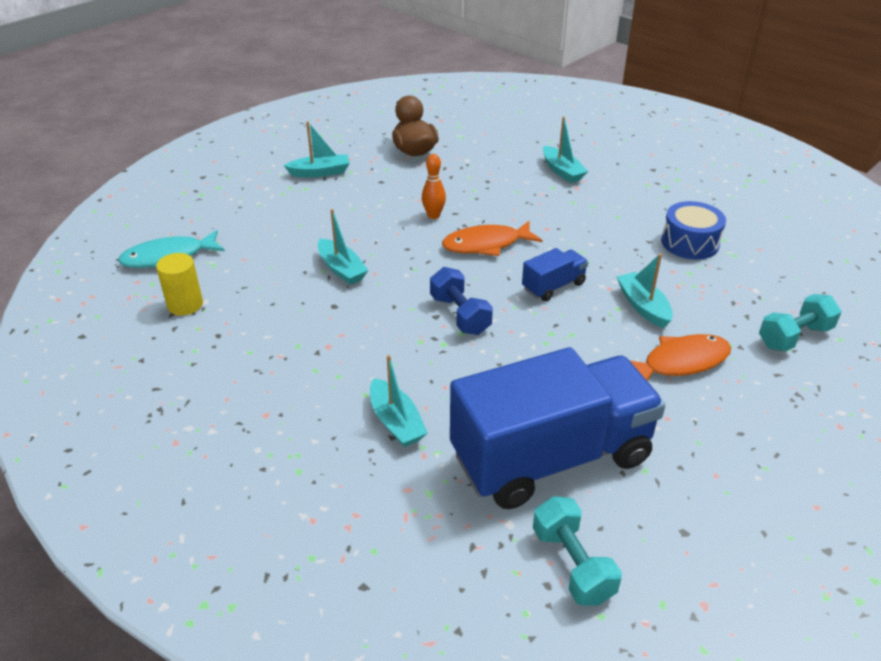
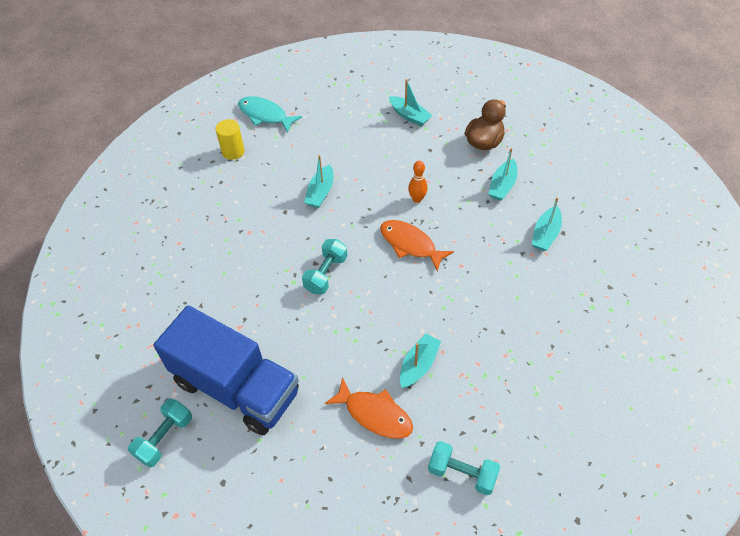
camera: 55 degrees right, 15 degrees up
turquoise boat [370,355,428,447] -> turquoise boat moved to [489,148,518,201]
blue dumbbell [430,267,493,335] -> turquoise dumbbell [302,239,348,294]
blue truck [522,248,588,301] -> none
blue drum [661,201,726,260] -> none

